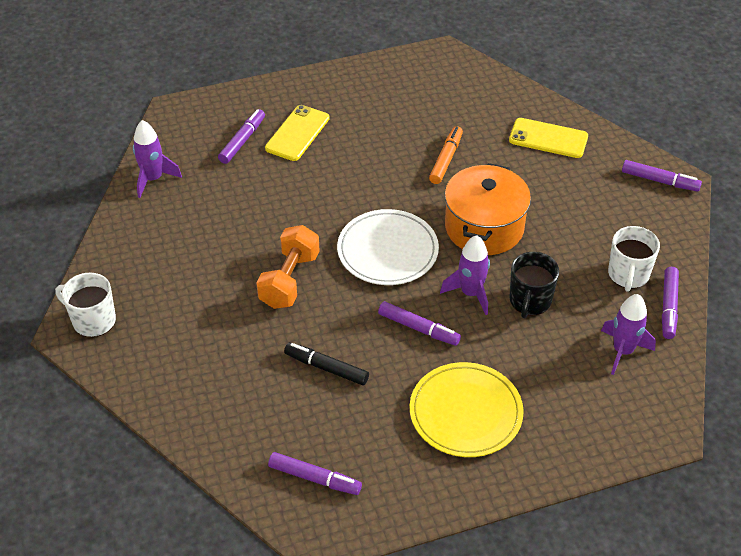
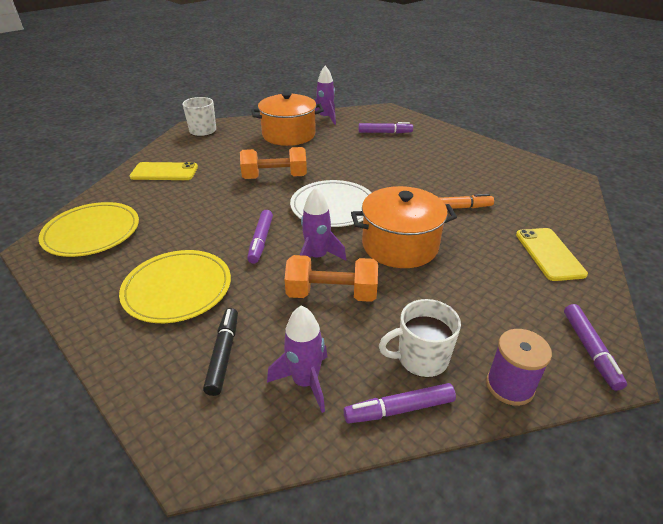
camera: 65 degrees right, 10 degrees down
yellow phone [265,105,330,161] -> yellow phone moved to [130,162,198,180]
purple marker [268,452,362,495] -> yellow plate [39,202,139,257]
black marker [284,342,369,385] -> black marker moved to [203,308,238,396]
black mug [510,252,559,318] -> orange dumbbell [285,255,378,302]
none -> orange pot [251,92,324,146]
none -> purple spool [486,329,552,406]

